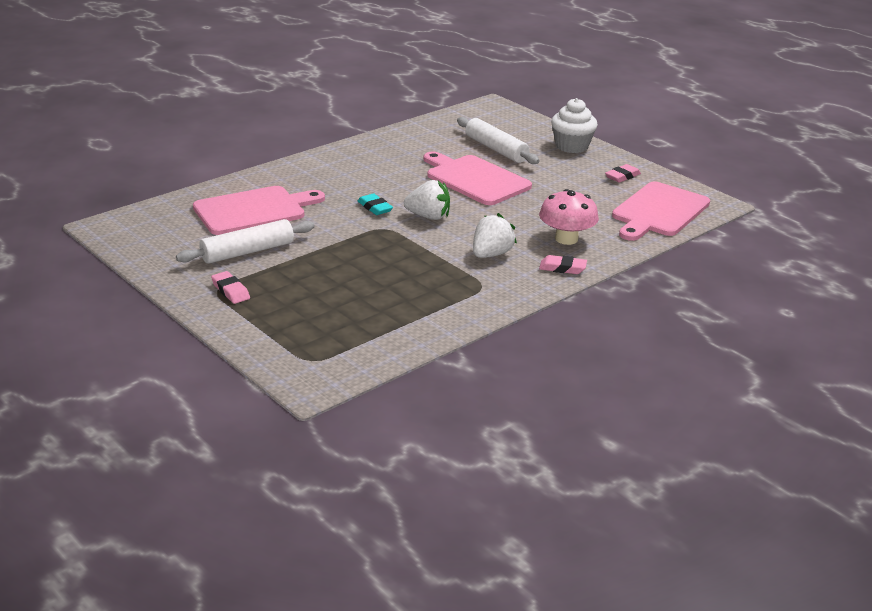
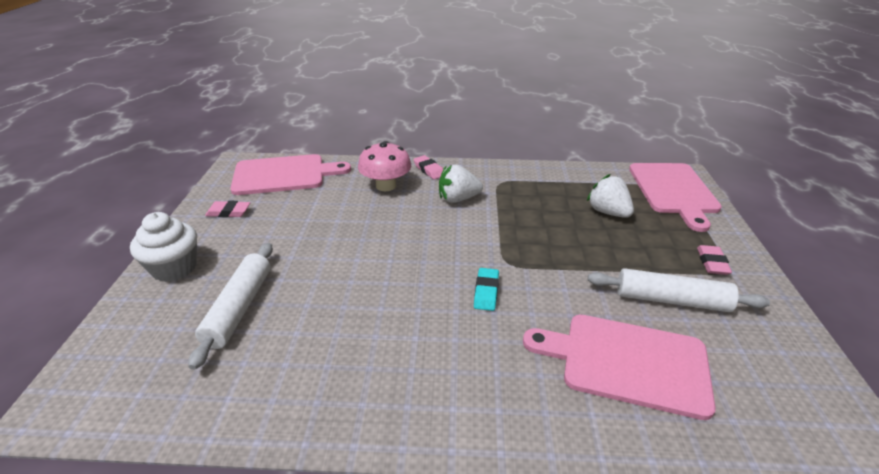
camera: 135 degrees left, 5 degrees up
white strawberry [404,180,450,220] -> white strawberry moved to [587,174,634,218]
pink cutting board [424,152,532,205] -> pink cutting board moved to [629,163,722,232]

